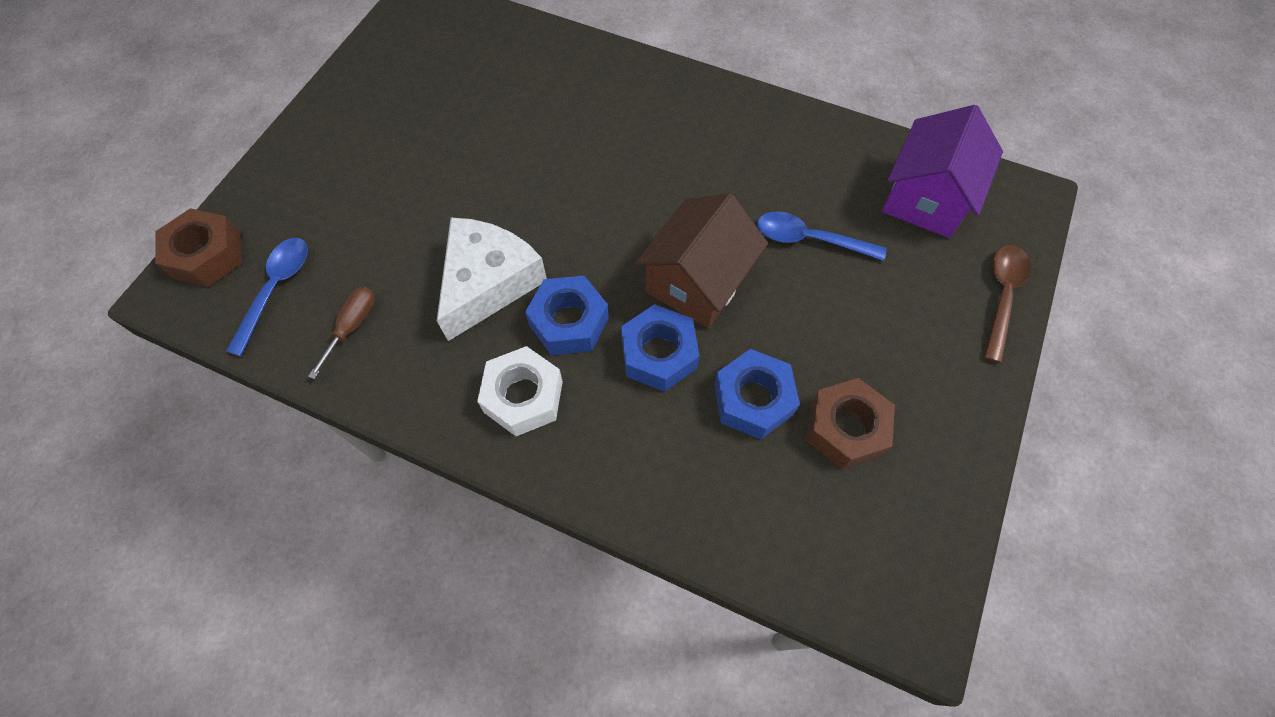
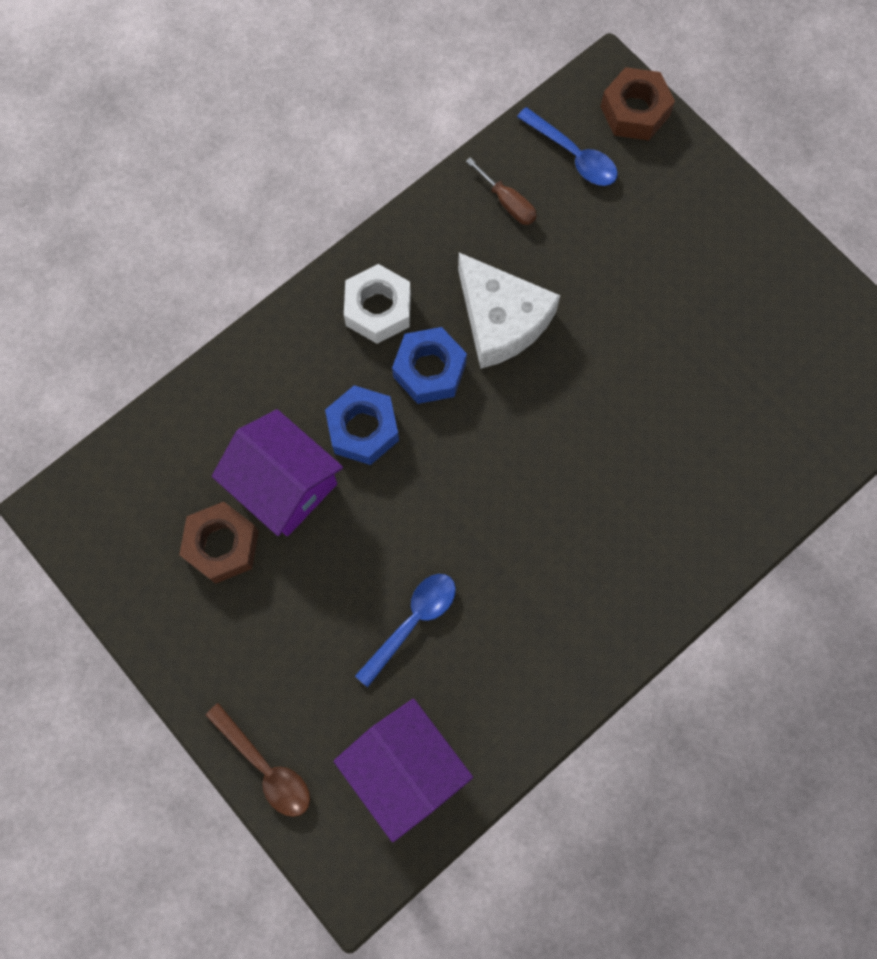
camera: 115 degrees right, 10 degrees up
brown house [635,193,768,328] -> none
blue nut [714,349,800,439] -> purple house [212,409,343,536]

